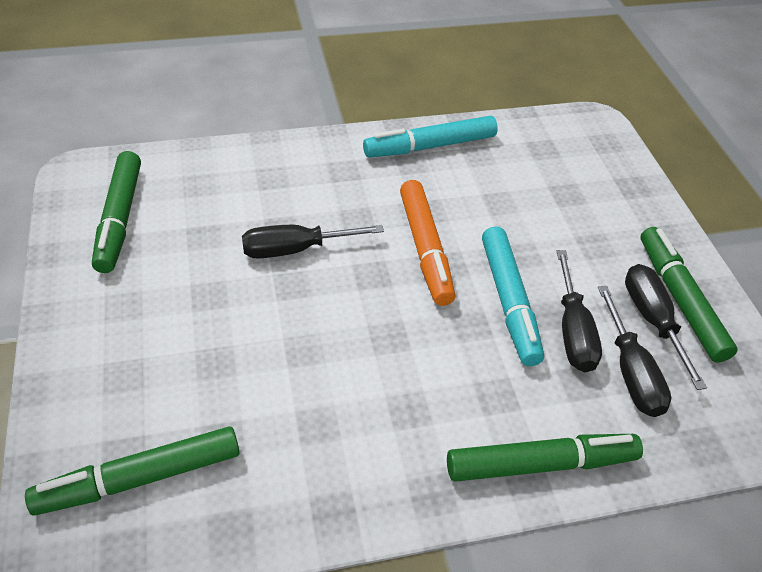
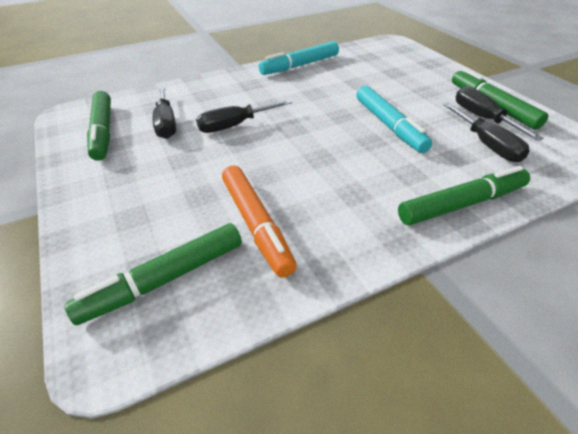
camera: 10 degrees left, 5 degrees down
orange marker [400,180,455,306] -> orange marker moved to [222,165,297,278]
black screwdriver [557,250,602,372] -> black screwdriver moved to [153,86,176,139]

